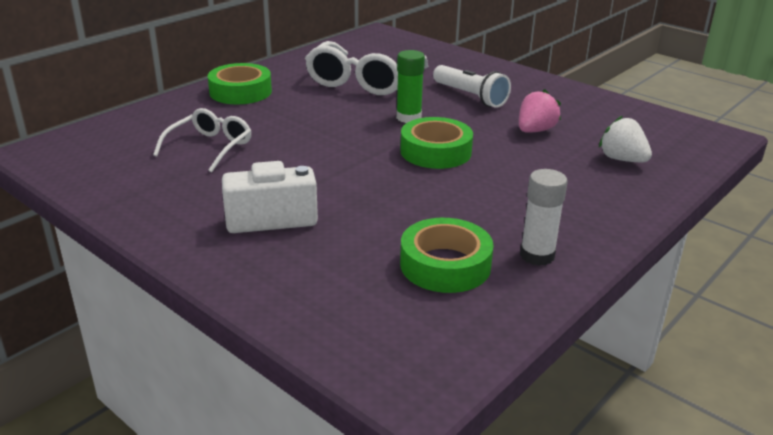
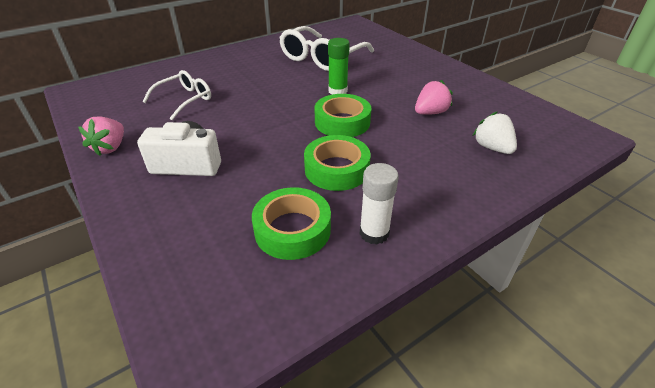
camera: 15 degrees right, 10 degrees up
green tape [208,63,272,104] -> green tape moved to [304,135,371,191]
white flashlight [433,65,511,108] -> none
none -> pink strawberry [78,116,124,156]

